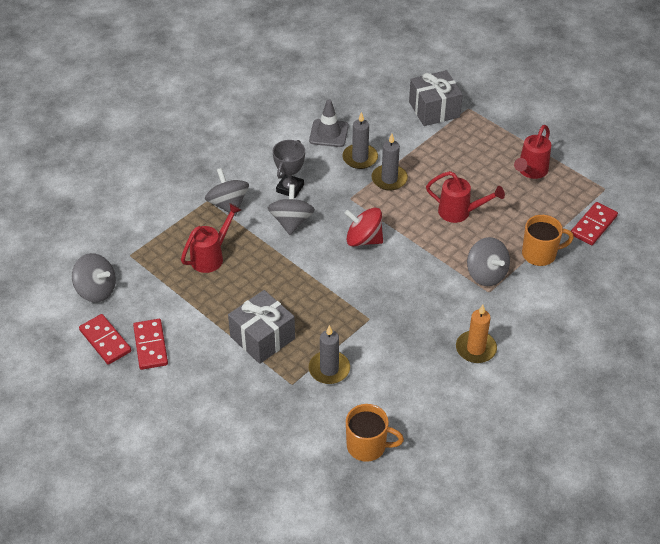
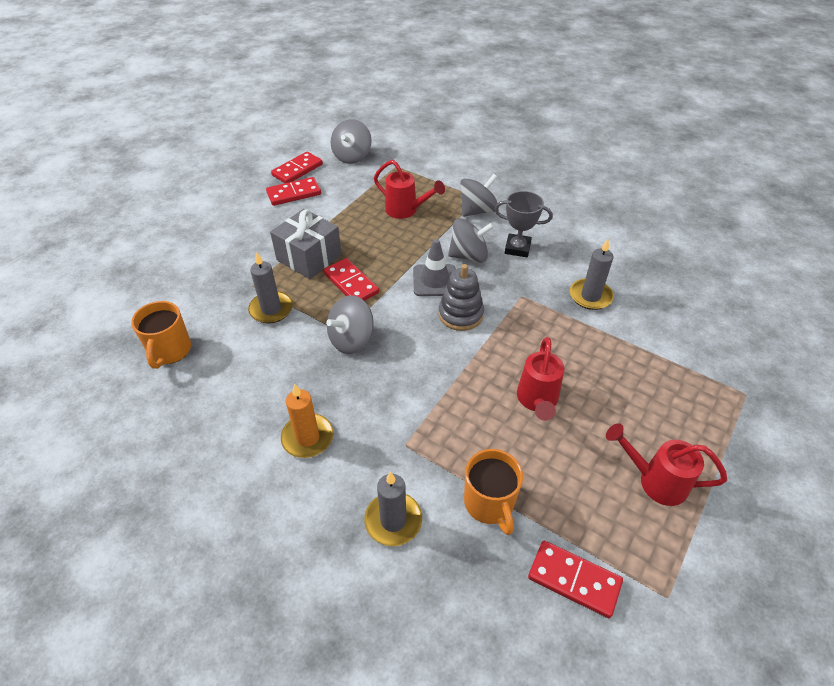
camera: 80 degrees right, 0 degrees up
grey traffic cone [309,99,349,147] -> grey traffic cone moved to [413,239,456,296]
red spinning top [344,207,383,247] -> grey stacking toy [438,264,484,331]
grey candle [372,134,408,191] -> grey candle moved to [364,472,422,546]
grey gift [409,70,463,126] -> none
grey spinning top [467,237,510,286] -> grey spinning top moved to [326,295,374,354]
none -> red domino [323,258,379,301]

